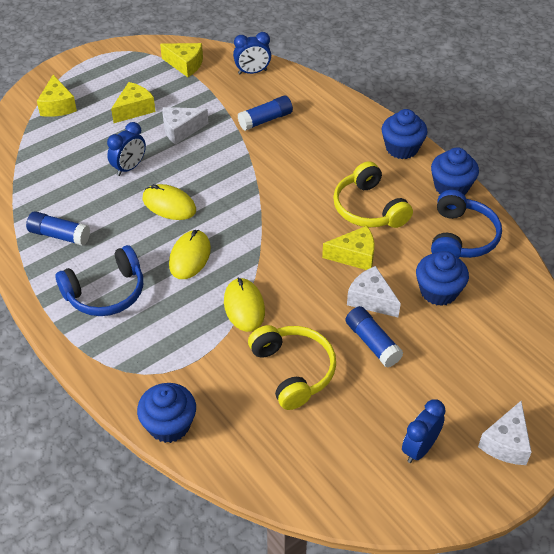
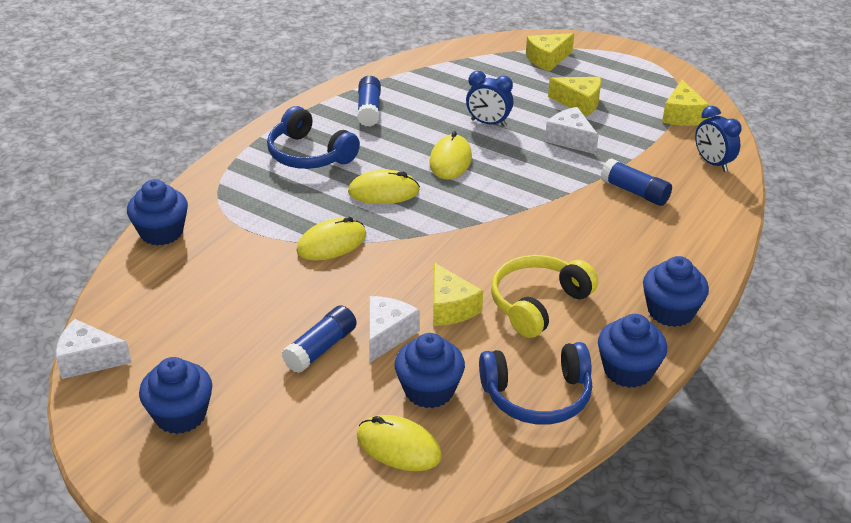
camera: 70 degrees right, 10 degrees down
yellow headphones [248,325,336,410] -> none
blue clock [402,399,446,463] -> blue cupcake [139,357,212,434]
white cheese [478,401,531,465] -> white cheese moved to [56,319,132,379]
none -> yellow mouse [357,415,442,471]

